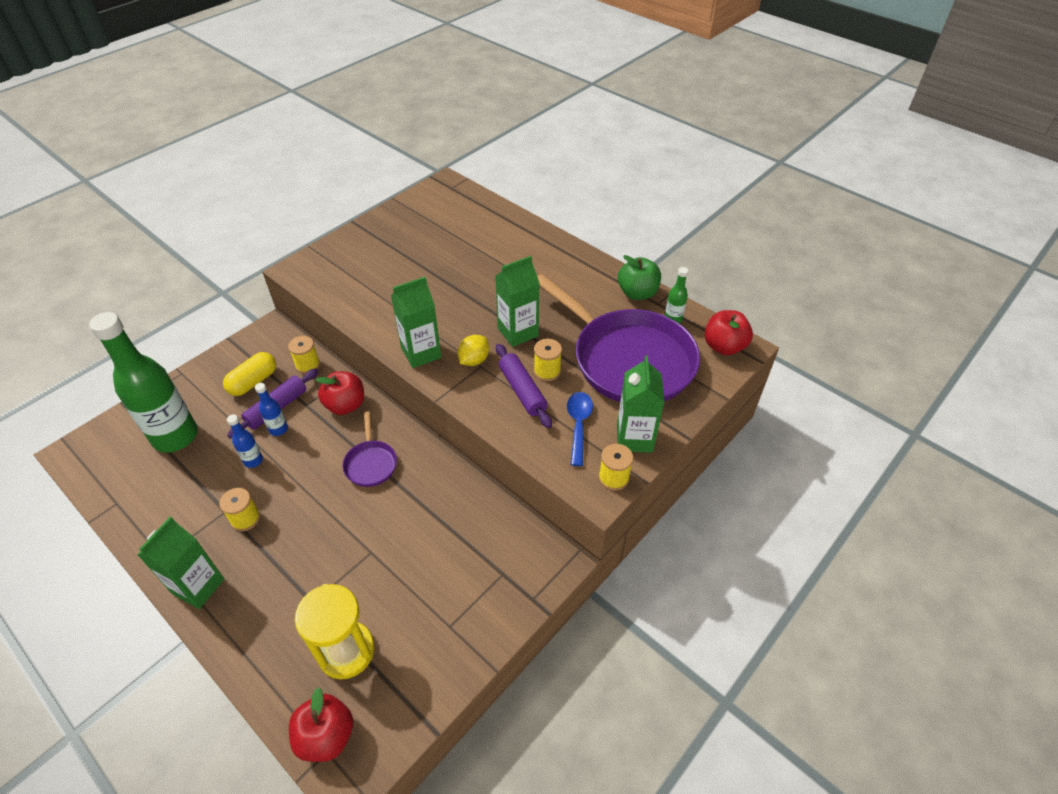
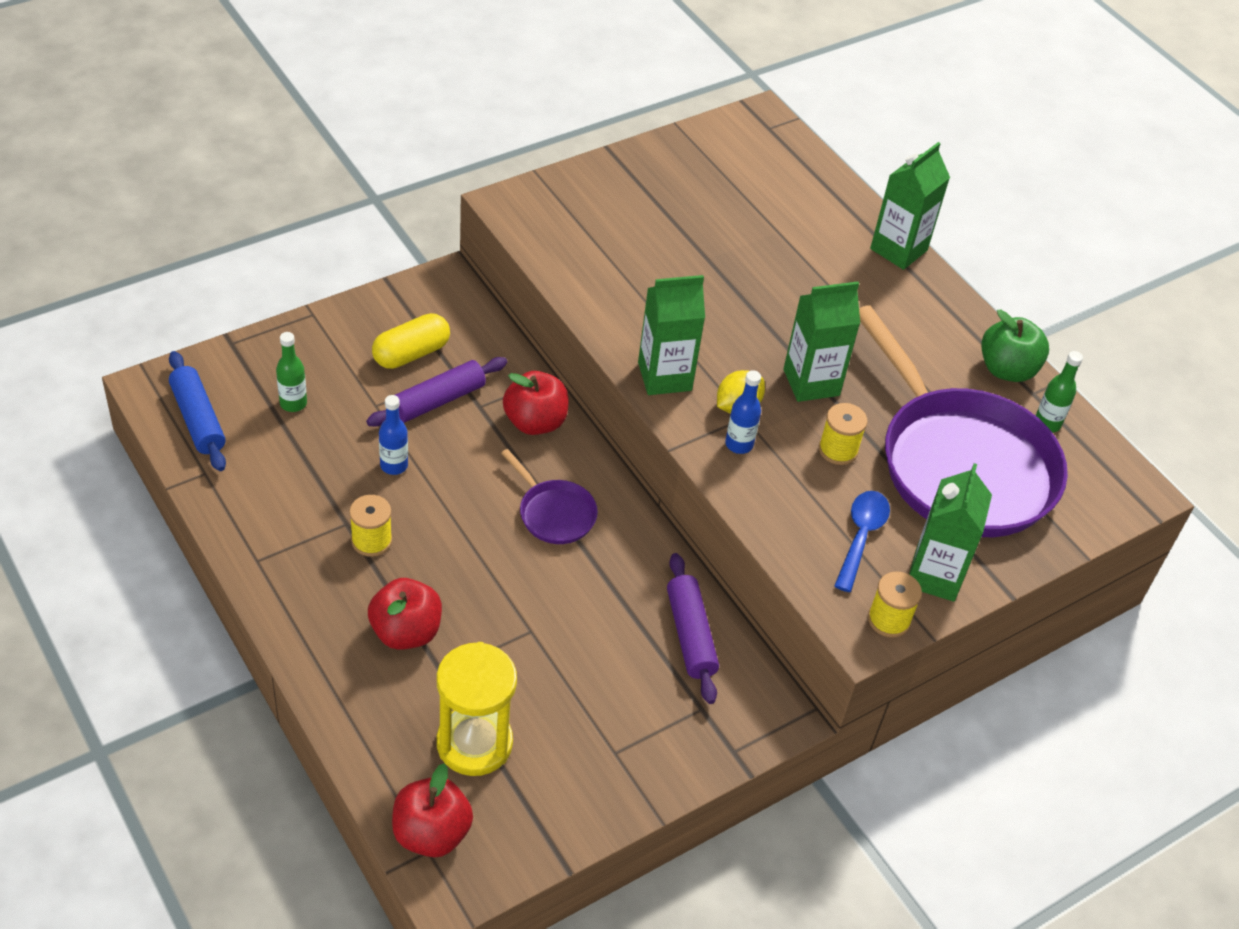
camera: 10 degrees right, 0 degrees up
green bottle [89,312,198,453] -> green bottle [276,332,307,412], size x0.42
green carton [138,517,224,609] -> green carton moved to [870,142,950,270]
blue bottle [255,383,288,436] -> blue bottle moved to [725,370,761,454]
yellow spool [288,336,320,374] -> none
purple pan [342,412,397,487] -> purple pan turned 45 degrees counterclockwise [501,449,598,544]
purple rolling pin [496,344,552,428] -> purple rolling pin moved to [667,553,719,704]
red apple [705,310,753,355] -> red apple moved to [368,578,442,650]
none -> blue rolling pin [169,351,226,471]

